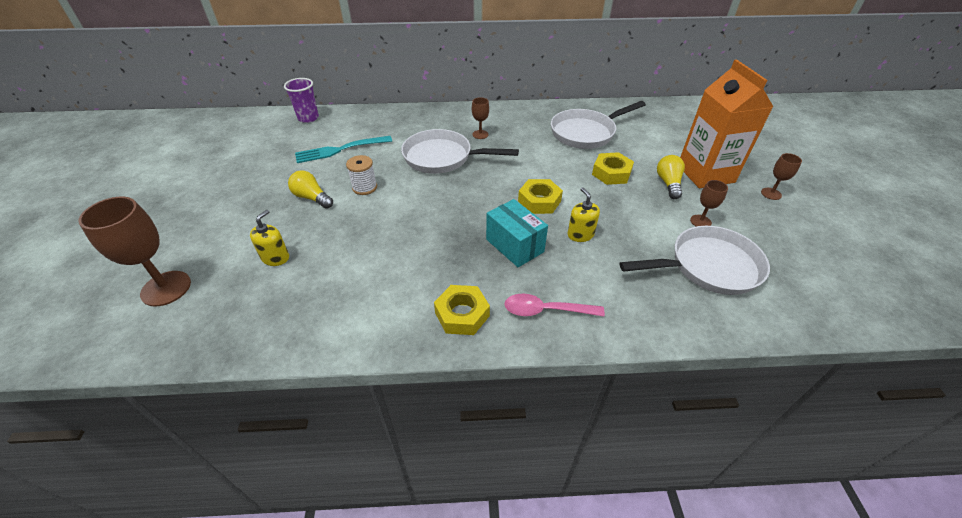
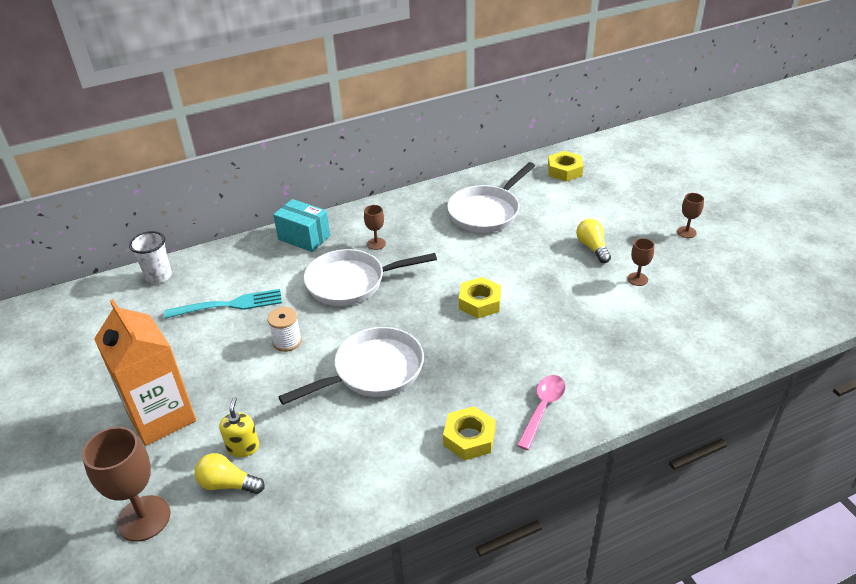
camera: 20 degrees left, 5 degrees down
purple cup [284,78,319,123] -> white cup [129,231,172,284]
yellow light bulb [288,170,333,209] -> yellow light bulb moved to [195,453,265,494]
turquoise fork [295,136,392,163] -> turquoise fork turned 150 degrees counterclockwise [164,289,282,319]
turquoise box [486,199,548,267] -> turquoise box moved to [273,199,330,252]
pink spoon [504,294,605,316] -> pink spoon turned 135 degrees clockwise [517,375,566,450]
yellow soap dispenser [568,188,600,242] -> none
yellow nut [592,152,634,185] -> yellow nut moved to [548,151,583,182]
white pan [620,226,770,295] -> white pan moved to [278,327,424,405]
orange carton [680,59,773,188] -> orange carton moved to [94,299,196,446]

